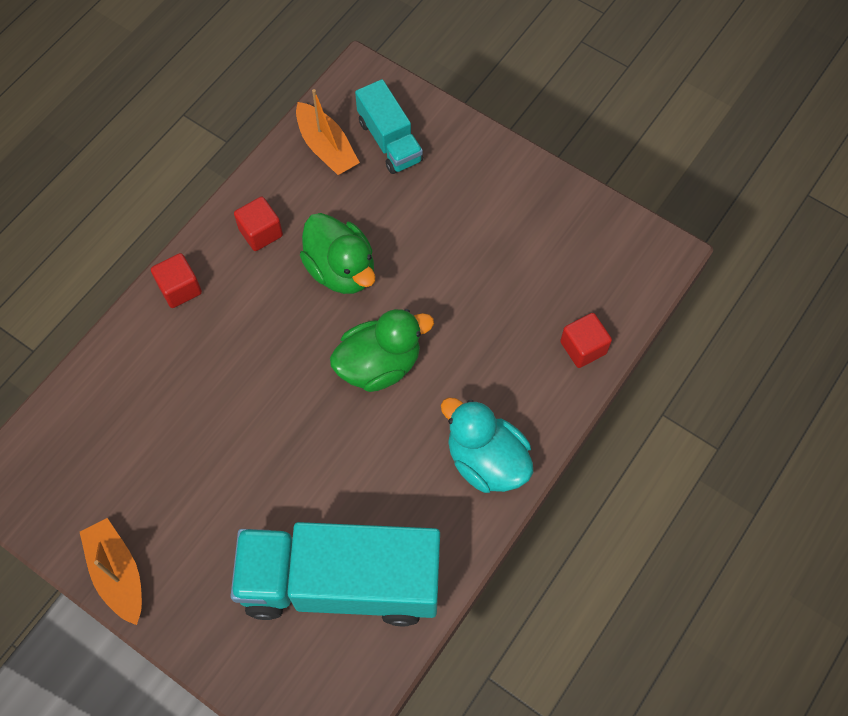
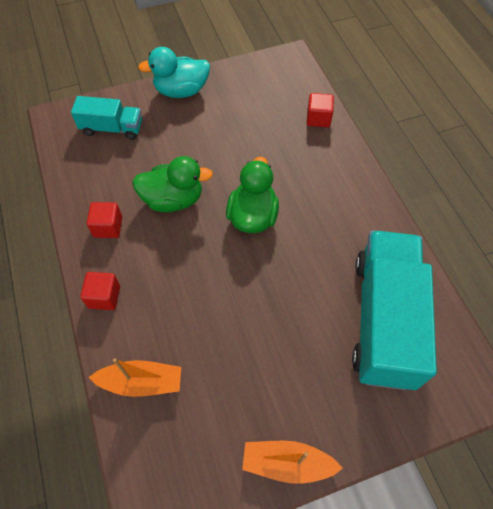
camera: 55 degrees left, 5 degrees down
turquoise truck [231,522,440,626] -> turquoise truck turned 150 degrees clockwise [352,231,437,390]
orange boat [296,89,360,175] -> orange boat moved to [89,358,181,397]
turquoise duck [441,397,533,493] -> turquoise duck moved to [138,47,210,98]

